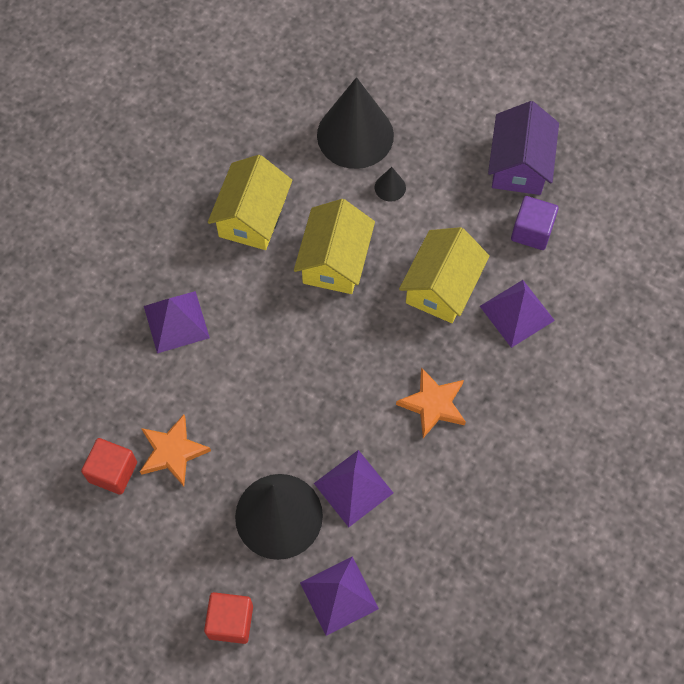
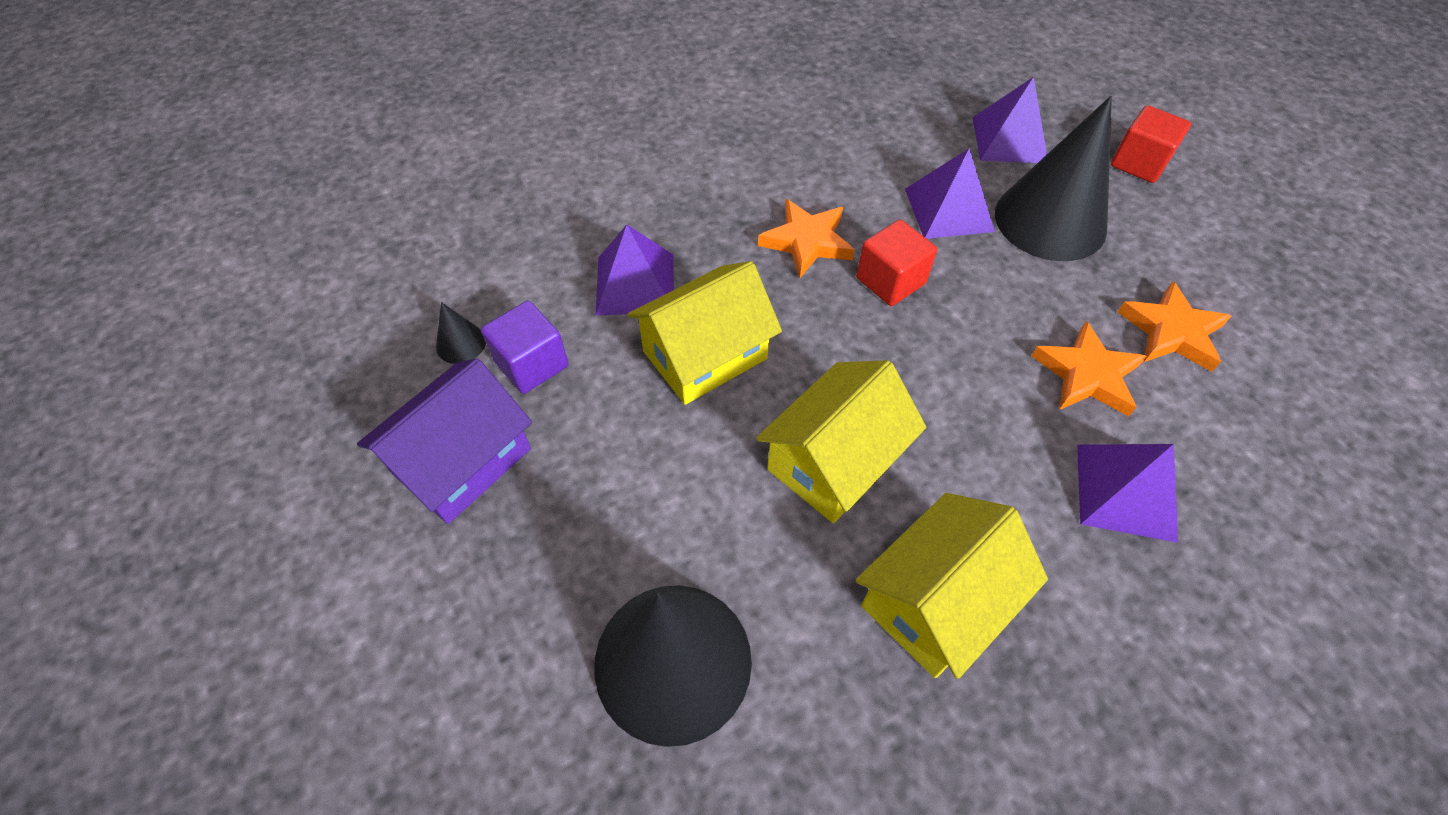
camera: 150 degrees left, 10 degrees down
red cube [81,438,137,495] -> red cube moved to [856,219,937,306]
black cone [375,167,406,202] -> black cone moved to [436,302,486,364]
none -> orange star [1031,321,1146,417]

